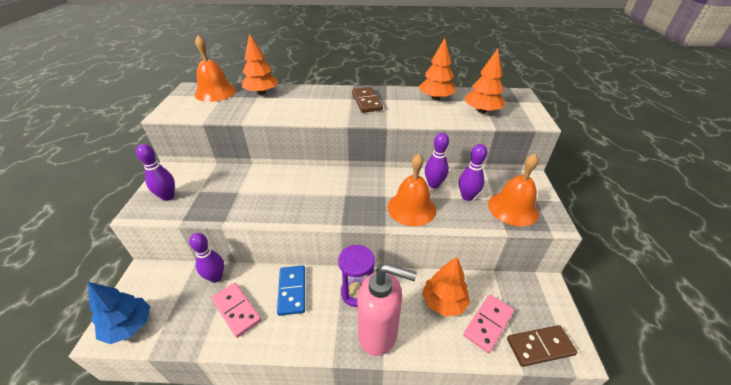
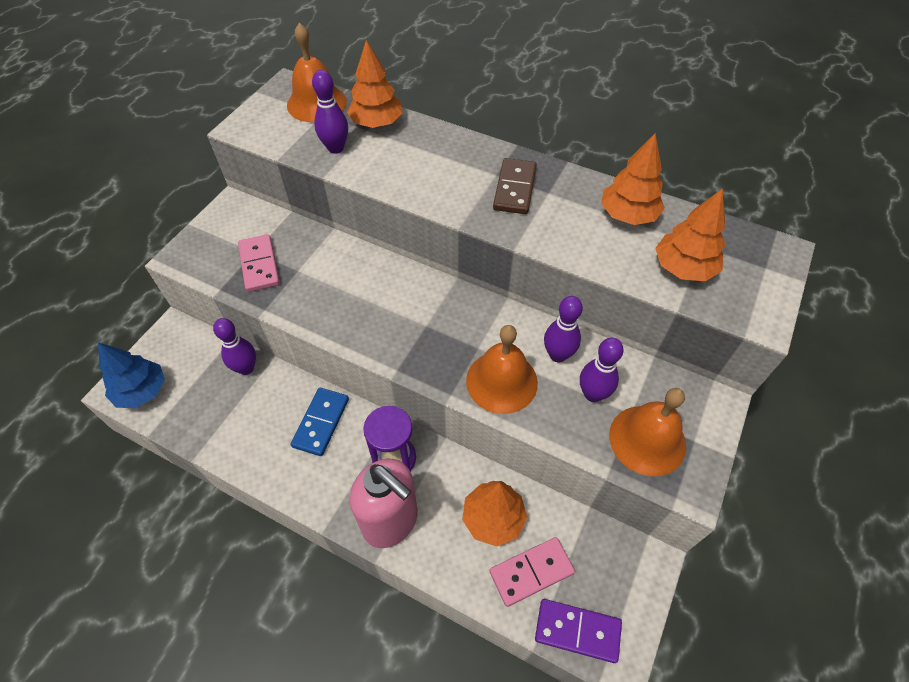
camera: 25 degrees right, 15 degrees up
purple bowling pin [136,144,175,201] -> purple bowling pin moved to [312,70,348,154]
pink domino [211,283,262,338] -> pink domino moved to [238,234,280,292]
brown domino [507,325,577,367] -> purple domino [535,599,622,663]

